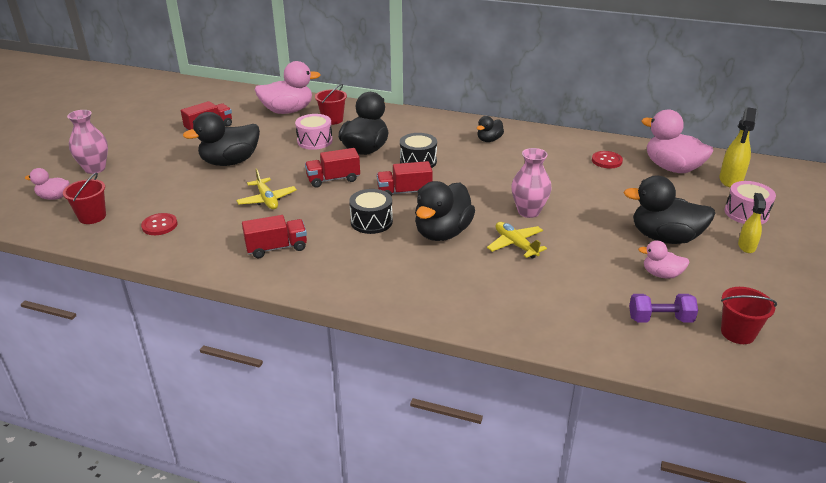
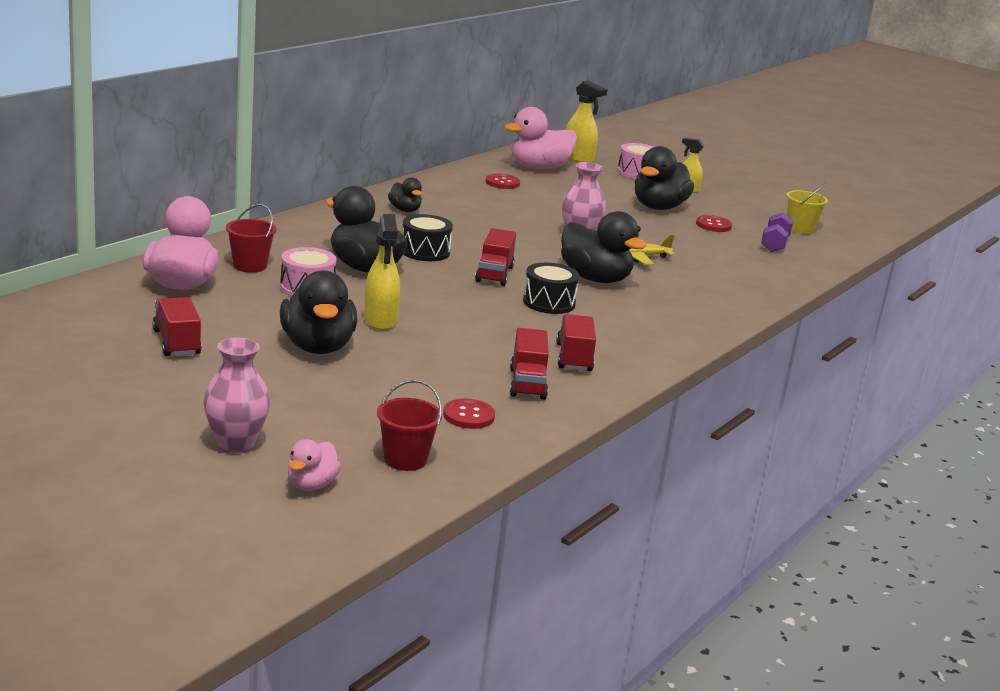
camera: 75 degrees left, 10 degrees down
yellow plane [236,168,297,209] -> none
red truck [305,148,360,188] -> red truck moved to [510,328,549,400]
pink duck [638,240,689,279] -> red button [696,215,732,232]
red bucket [721,287,777,344] -> yellow bucket [786,183,828,234]
none -> yellow spray bottle [364,214,400,330]

